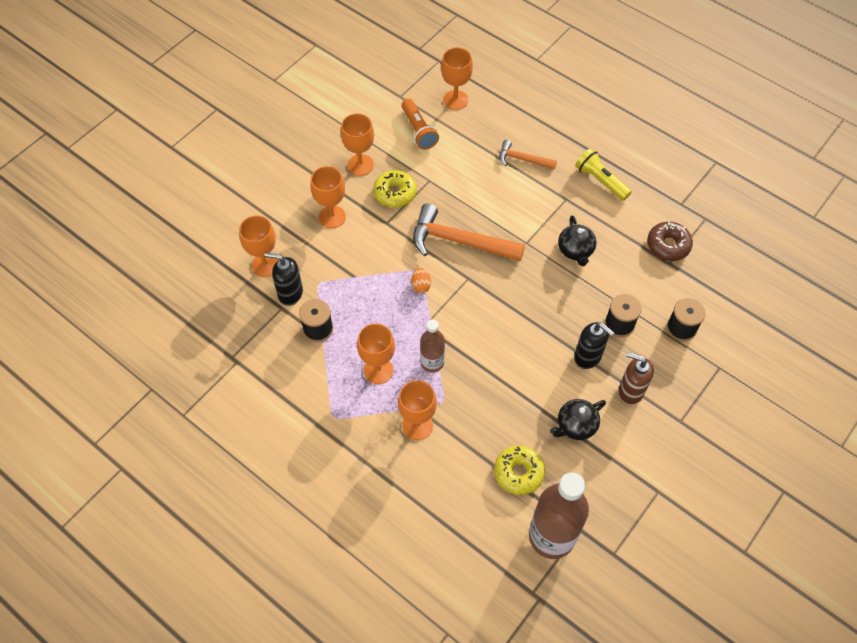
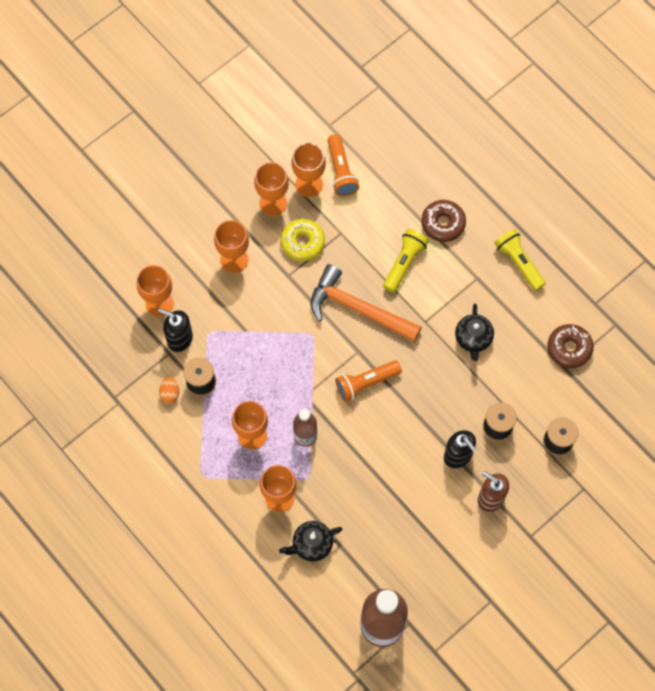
camera: 10 degrees right, 10 degrees up
orange egg [411,268,431,293] -> orange egg moved to [159,377,179,404]
orange goblet [441,48,473,110] -> orange goblet moved to [291,143,326,197]
yellow donut [494,446,545,495] -> none
orange hammer [499,140,557,170] -> brown donut [421,200,466,242]
black teapot [550,399,606,440] -> black teapot moved to [279,521,342,562]
none -> orange flashlight [335,360,402,402]
none -> yellow flashlight [383,229,429,293]

